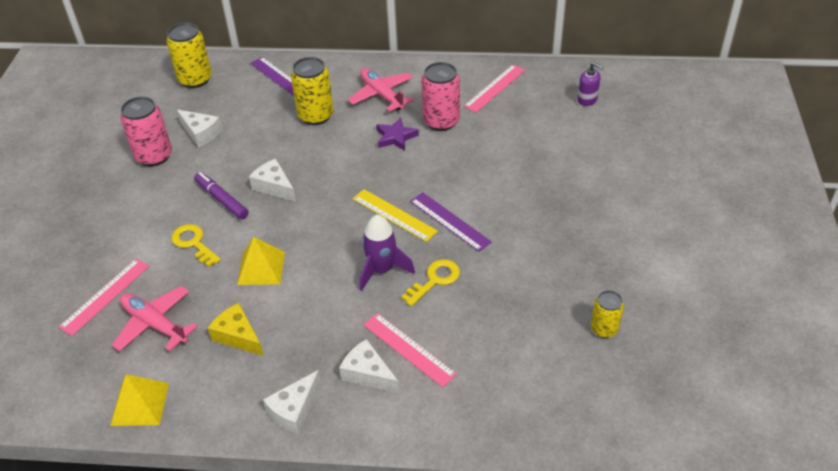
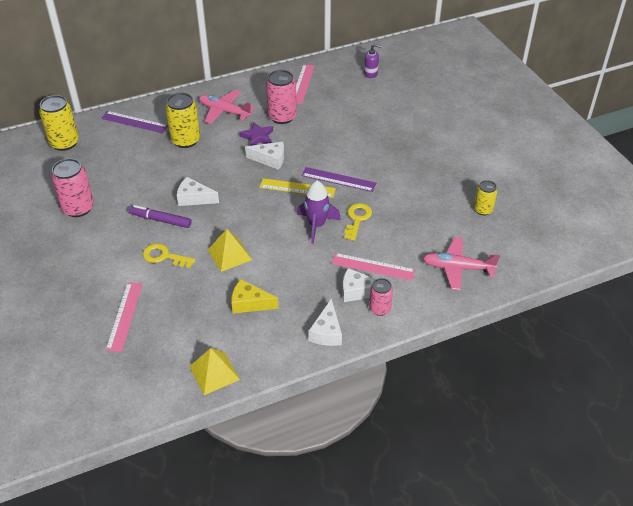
camera: 30 degrees left, 0 degrees up
pink plane [112,286,198,352] -> pink plane moved to [423,237,500,291]
white cheese [177,109,222,148] -> white cheese moved to [245,142,284,170]
none -> pink can [369,278,393,316]

